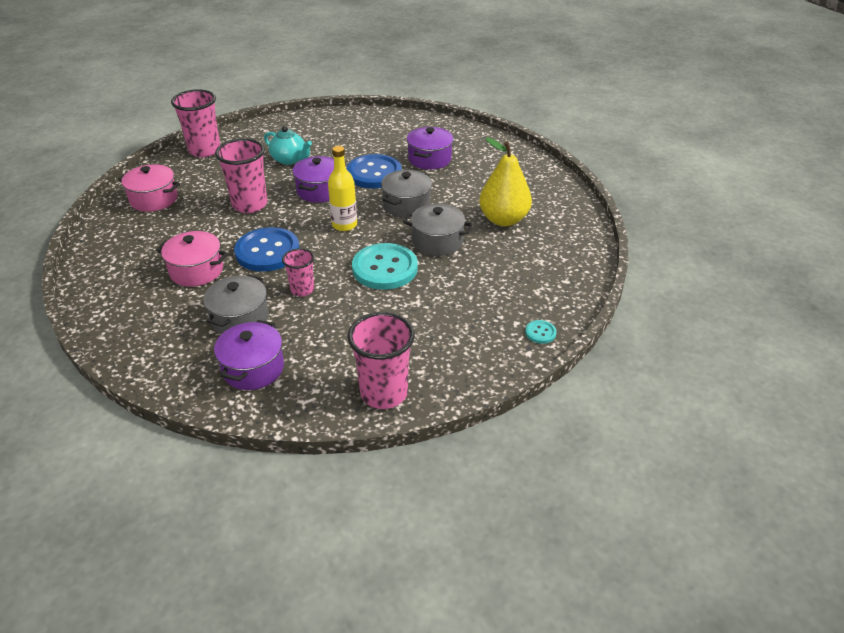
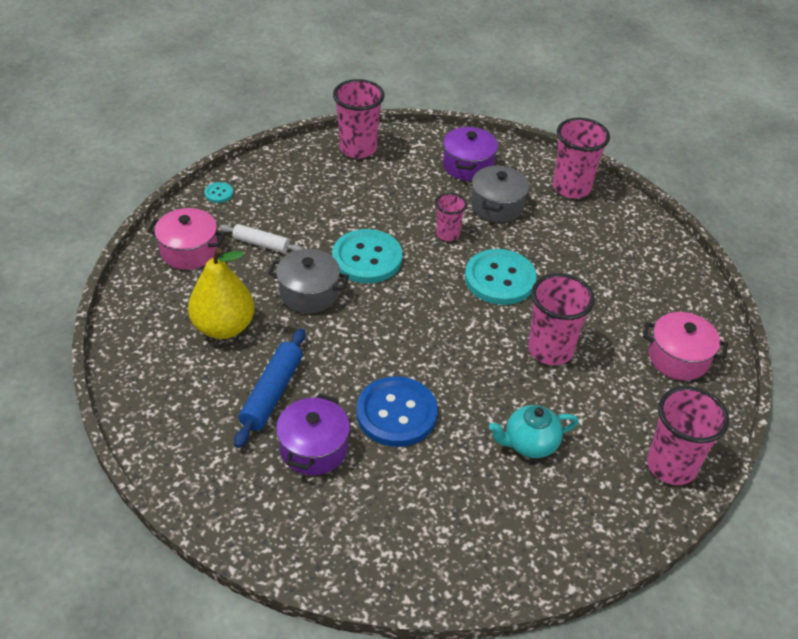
camera: 175 degrees right, 5 degrees up
pink pot [156,231,228,287] -> pink pot moved to [147,208,226,270]
blue button [234,227,299,272] -> turquoise button [465,249,537,305]
turquoise teapot [264,126,312,165] -> turquoise teapot turned 45 degrees counterclockwise [489,405,579,458]
purple pot [292,156,334,203] -> none
yellow bottle [328,146,357,231] -> none
grey pot [381,170,432,218] -> none
none -> white rolling pin [220,224,303,253]
none -> blue rolling pin [234,328,305,448]
none -> pink cup [553,118,610,199]

